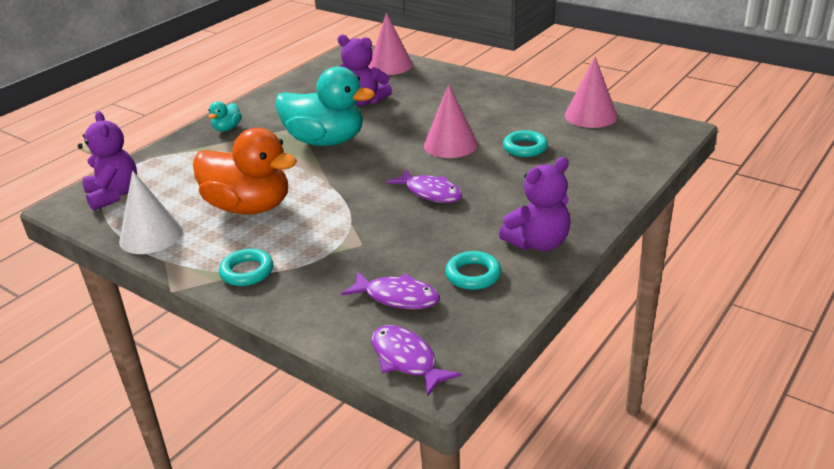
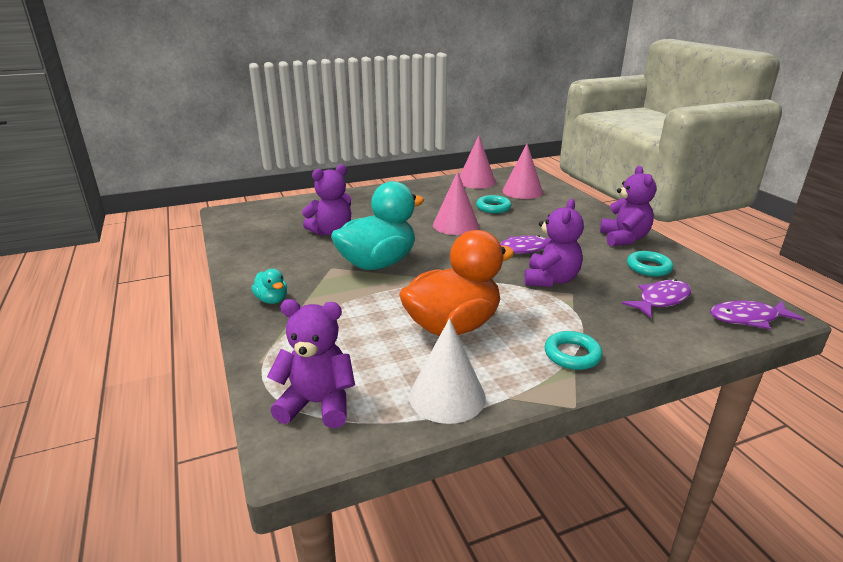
camera: 60 degrees left, 5 degrees down
pink cone [368,13,413,75] -> pink cone moved to [502,144,543,199]
none -> purple teddy bear [525,199,584,287]

